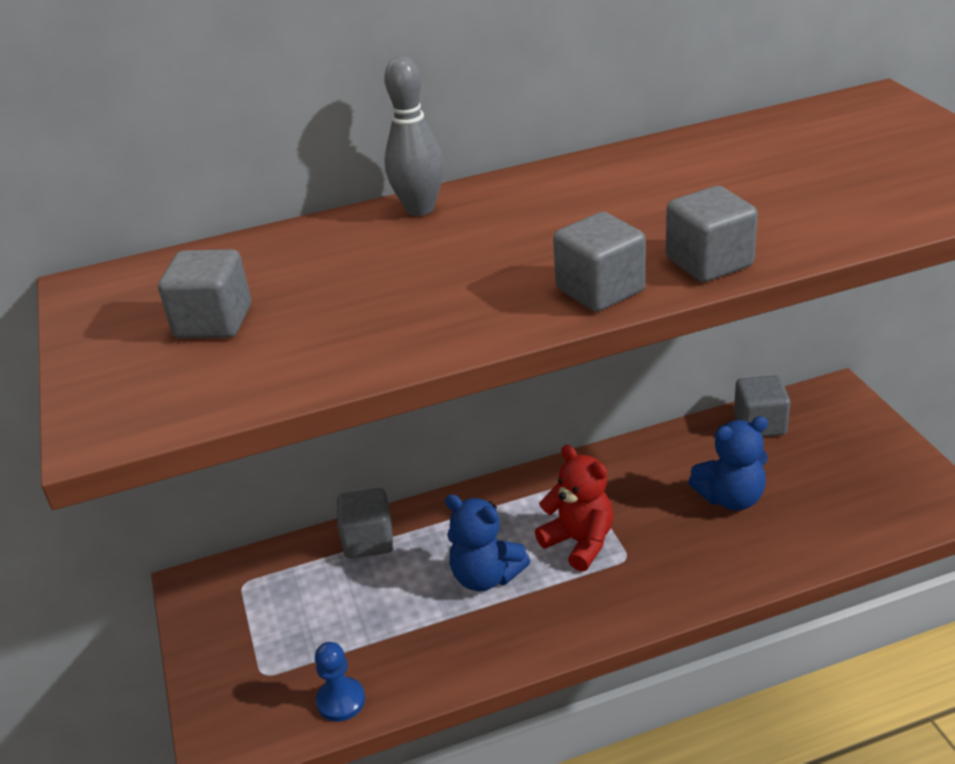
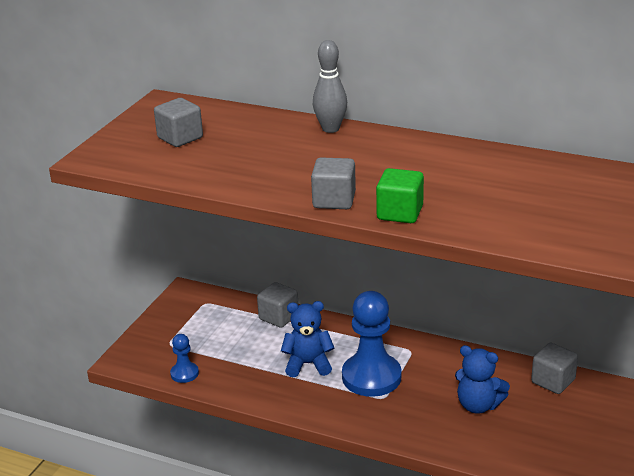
camera: 40 degrees right, 5 degrees down
blue teddy bear [445,494,530,591] -> blue teddy bear turned 105 degrees clockwise [281,301,334,377]
red teddy bear [535,445,614,572] -> blue pawn [342,291,401,397]
grey cube [666,186,758,282] -> green cube [376,168,424,223]

